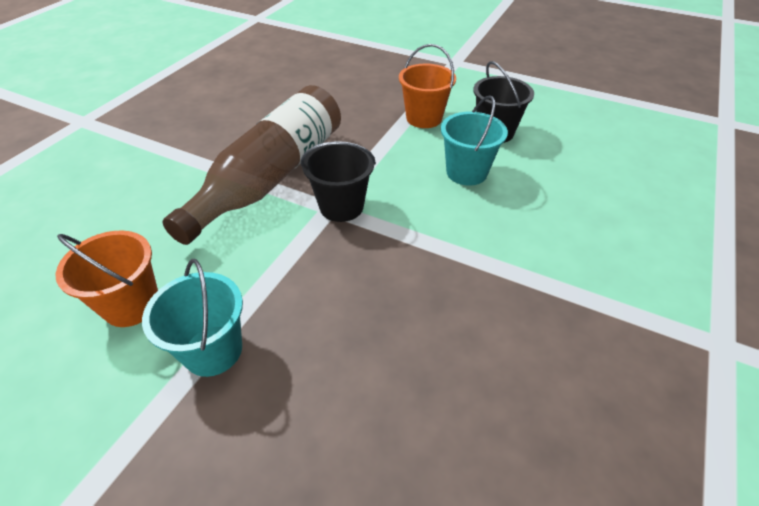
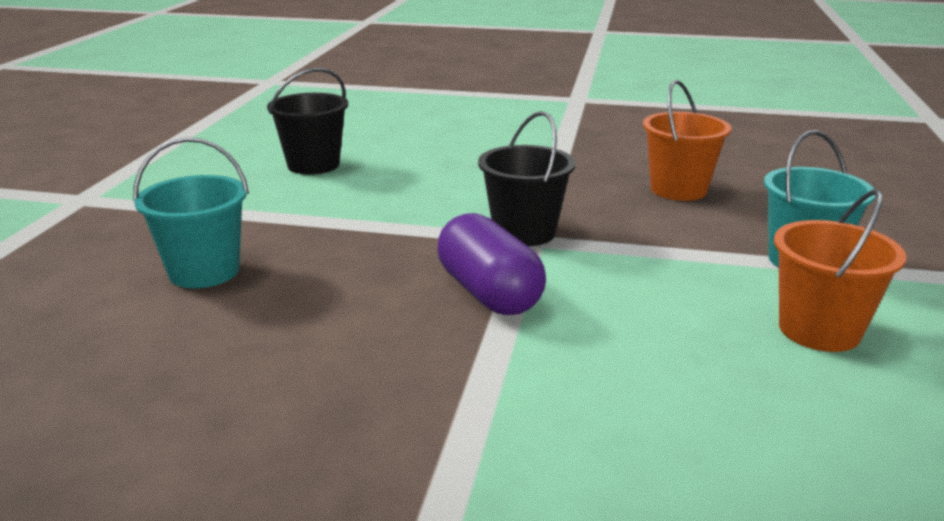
camera: 105 degrees left, 20 degrees down
brown bottle [163,85,341,245] -> purple capsule [437,213,546,315]
orange bucket [399,44,456,128] -> orange bucket moved to [643,80,732,201]
turquoise bucket [441,95,508,186] -> turquoise bucket moved to [133,137,249,288]

